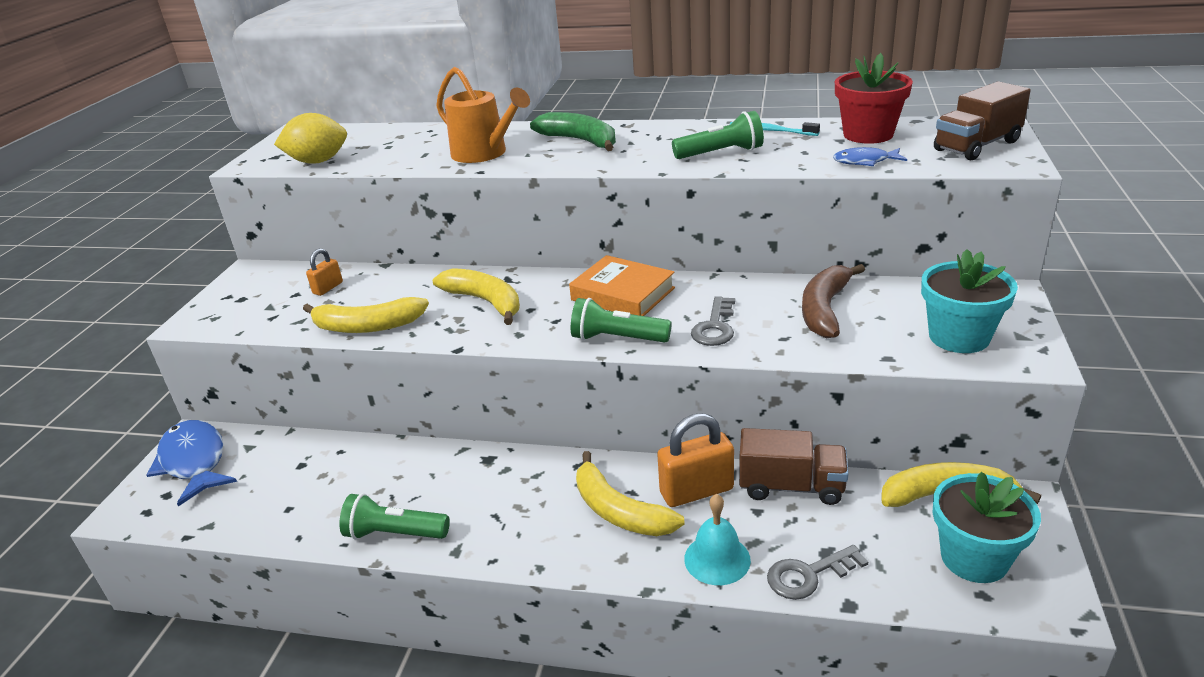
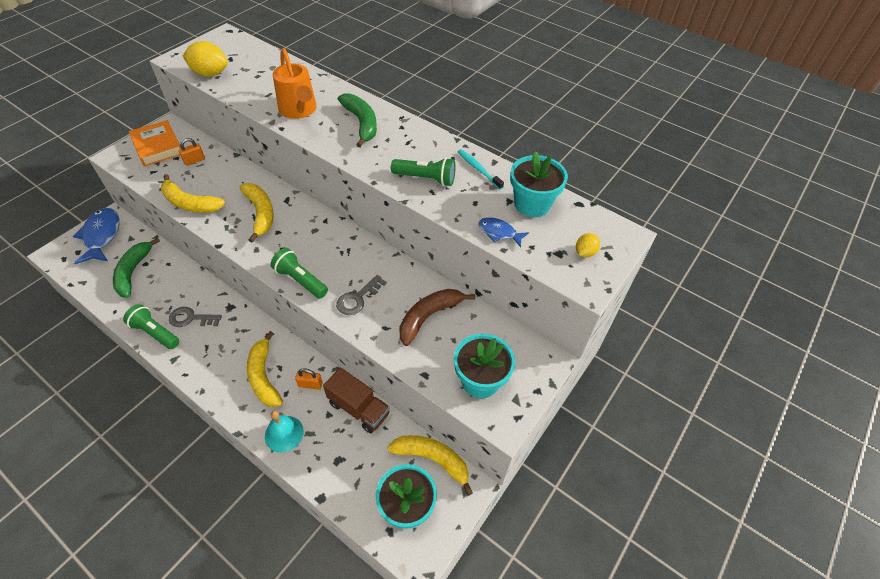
camera: 20 degrees right, 20 degrees up
orange book [569,255,675,316] -> orange book moved to [129,120,181,166]
orange padlock [657,413,734,507] -> orange padlock [295,368,322,390], size x0.54
grey key [767,545,868,600] -> grey key moved to [169,307,222,327]
red flower pot [835,53,913,144] -> turquoise flower pot [510,151,568,217]
brown truck [934,81,1031,160] -> yellow lemon [576,233,600,257]
none -> green banana [113,237,160,298]

